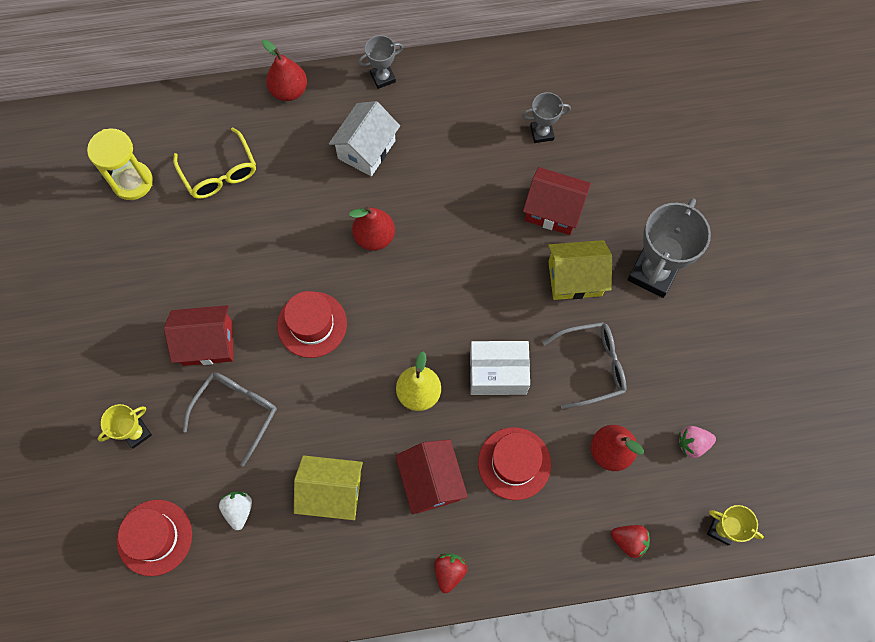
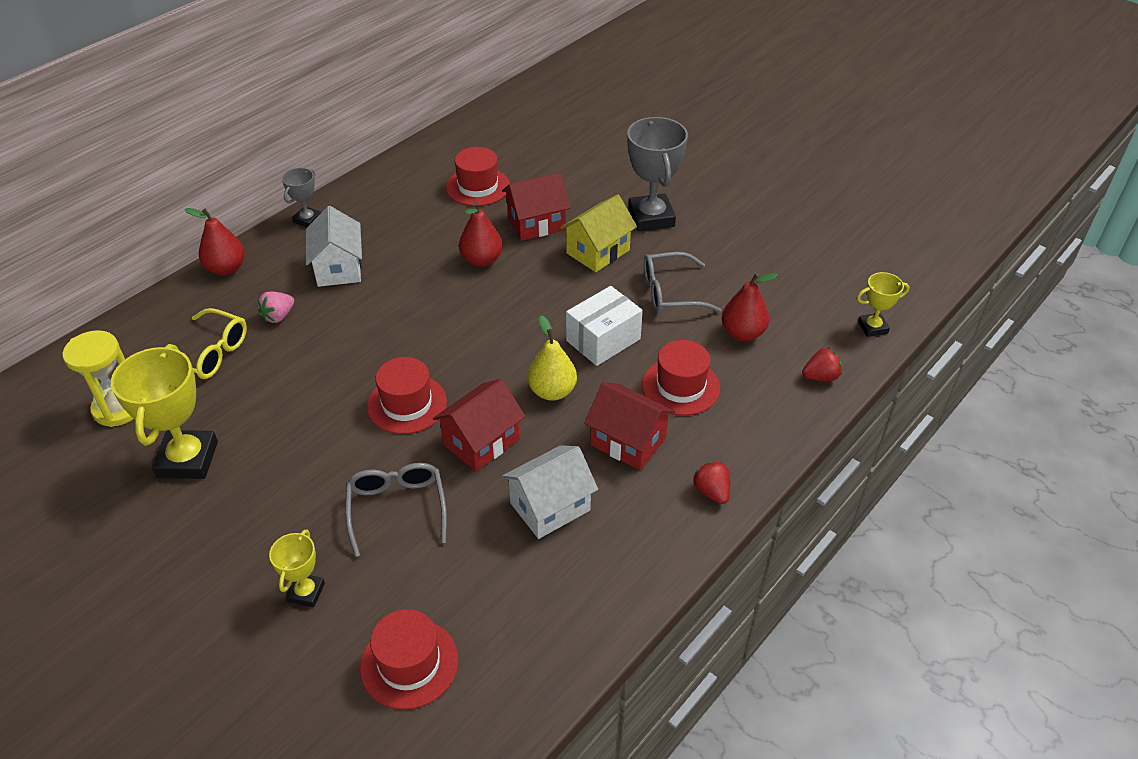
camera: 40 degrees left, 25 degrees down
red house [164,305,233,366] -> red house moved to [433,379,526,472]
white strawberry [219,491,252,530] -> none
yellow house [294,455,363,520] -> white house [502,445,598,539]
red pear [349,206,395,251] -> red pear moved to [459,202,503,267]
grey trophy [522,92,571,143] -> red hat [446,147,510,206]
grey glasses [543,322,627,409] -> grey glasses turned 135 degrees counterclockwise [644,252,721,313]
pink strawberry [679,426,716,458] -> pink strawberry moved to [258,292,294,323]
none -> yellow trophy [111,344,218,479]

